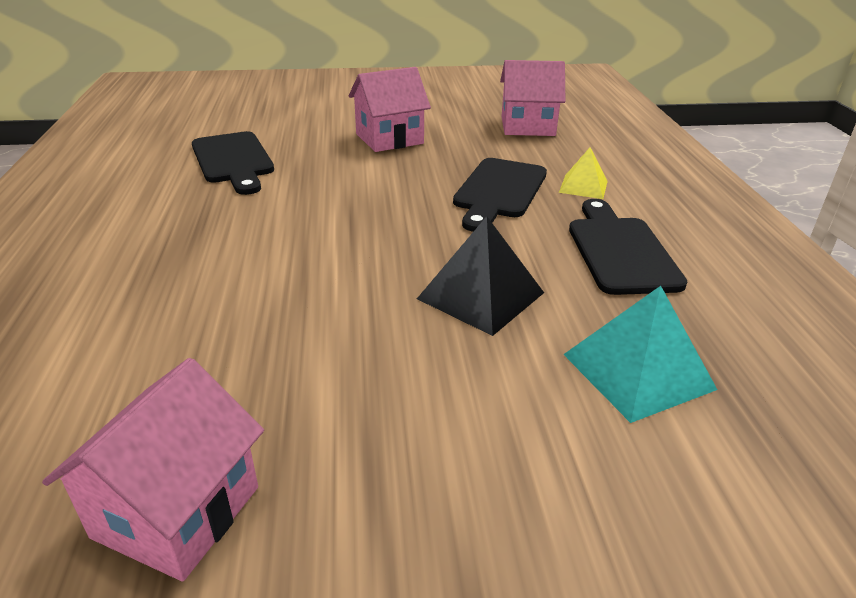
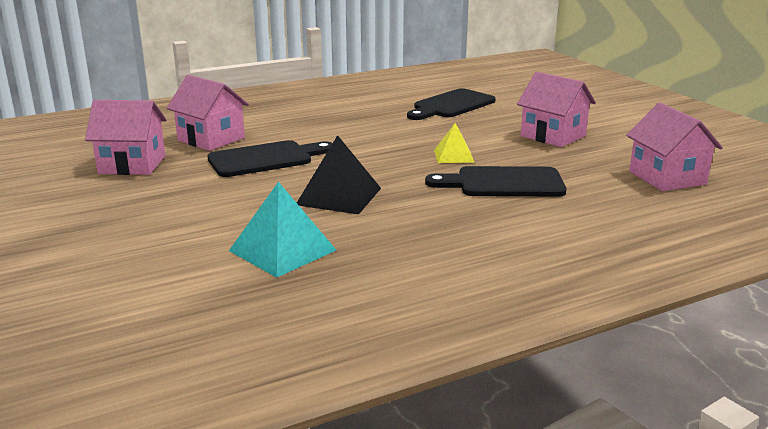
camera: 70 degrees right, 10 degrees down
yellow pyramid [559,147,608,199] -> yellow pyramid moved to [434,123,475,163]
black cutting board [569,199,687,295] -> black cutting board moved to [207,140,332,177]
none -> pink house [167,75,249,151]

